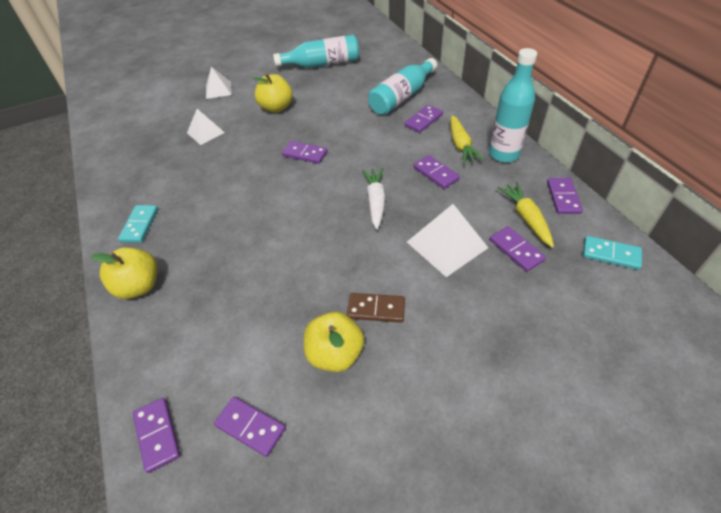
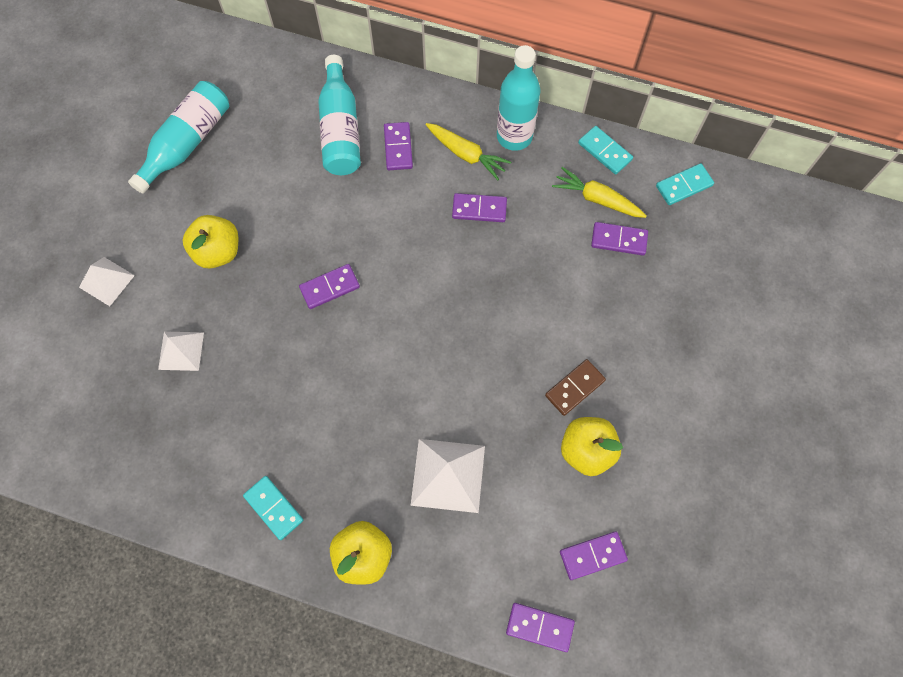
camera: 50 degrees left, 20 degrees up
white carrot [362,168,386,230] -> none
white pyramid [407,204,488,277] -> white pyramid moved to [410,439,485,513]
purple domino [547,178,583,214] -> turquoise domino [578,126,633,174]

